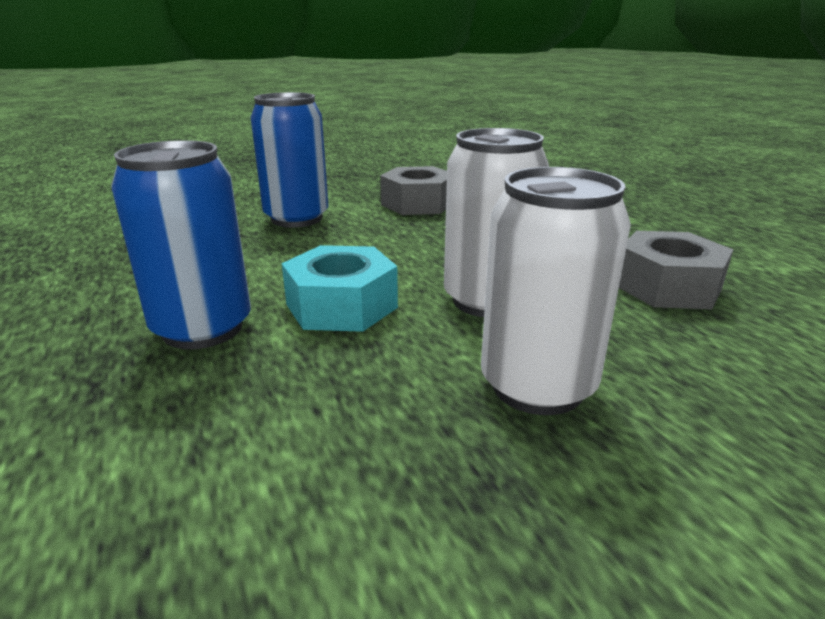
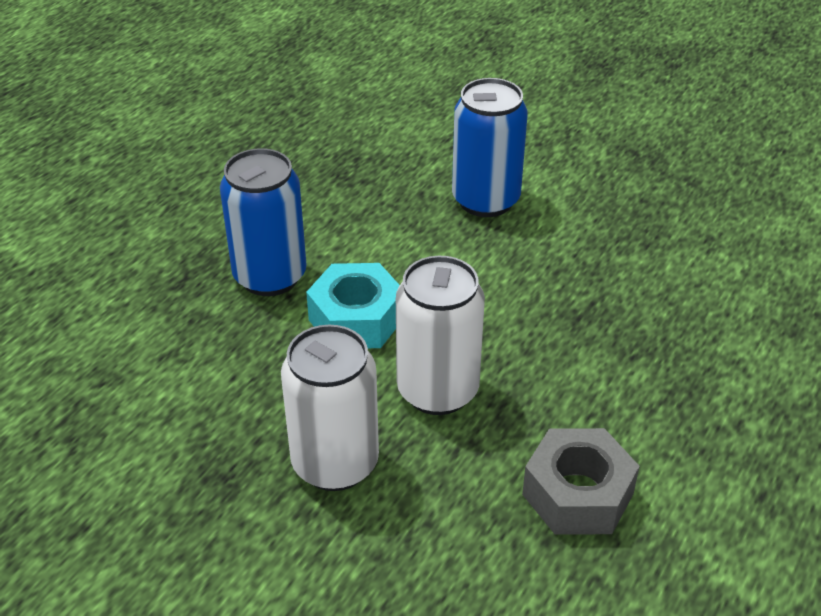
camera: 55 degrees right, 15 degrees up
grey nut [380,166,447,215] -> none

